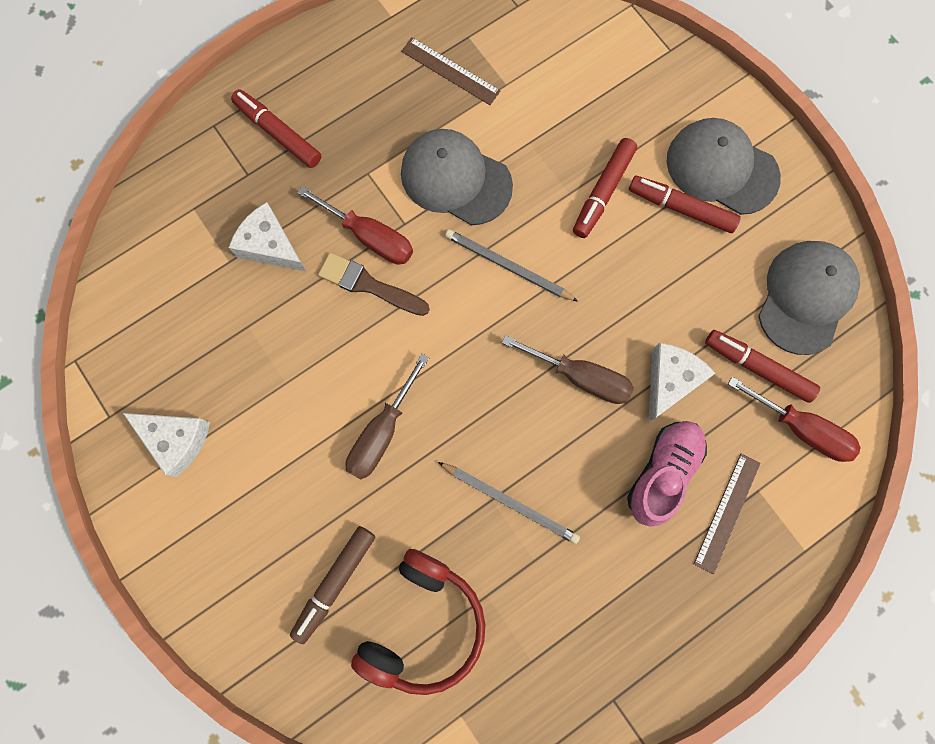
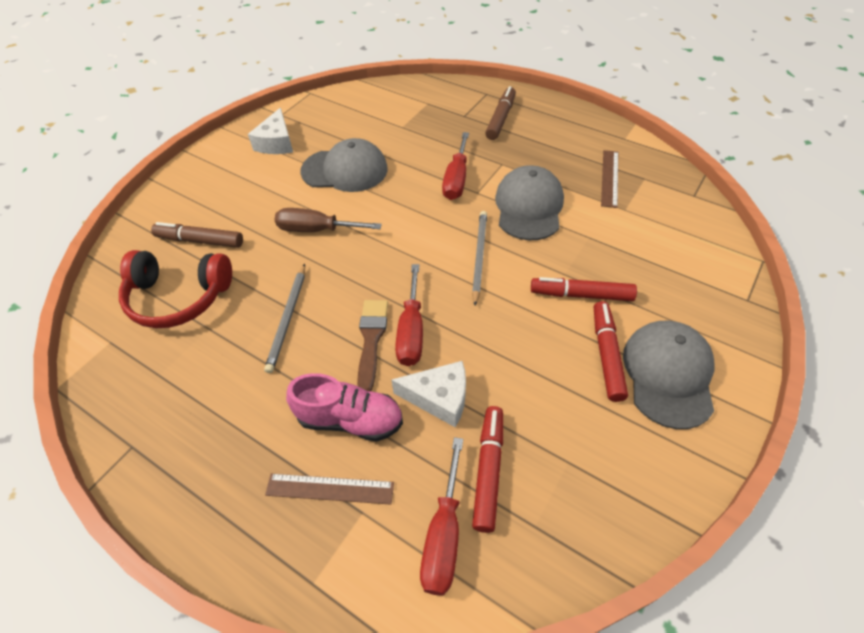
camera: 70 degrees right, 25 degrees down
white cheese [228,202,306,271] -> none
red marker [231,89,321,168] -> brown marker [485,86,516,140]
brown brush [318,252,430,316] -> brown brush moved to [357,300,388,391]
brown screwdriver [502,335,634,404] -> red screwdriver [395,264,423,366]
grey cap [758,241,860,355] -> grey cap moved to [300,138,388,192]

